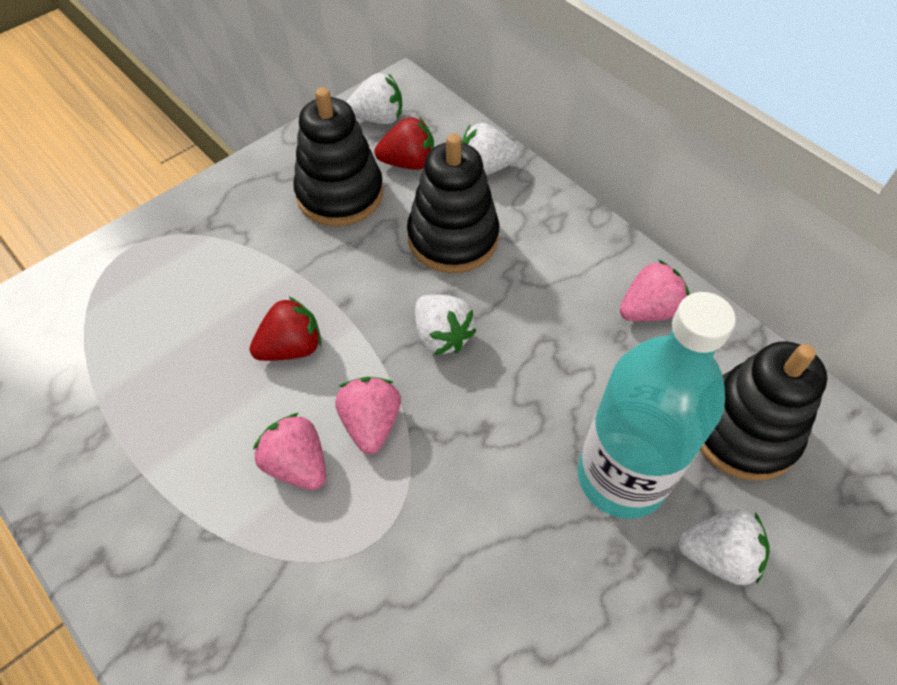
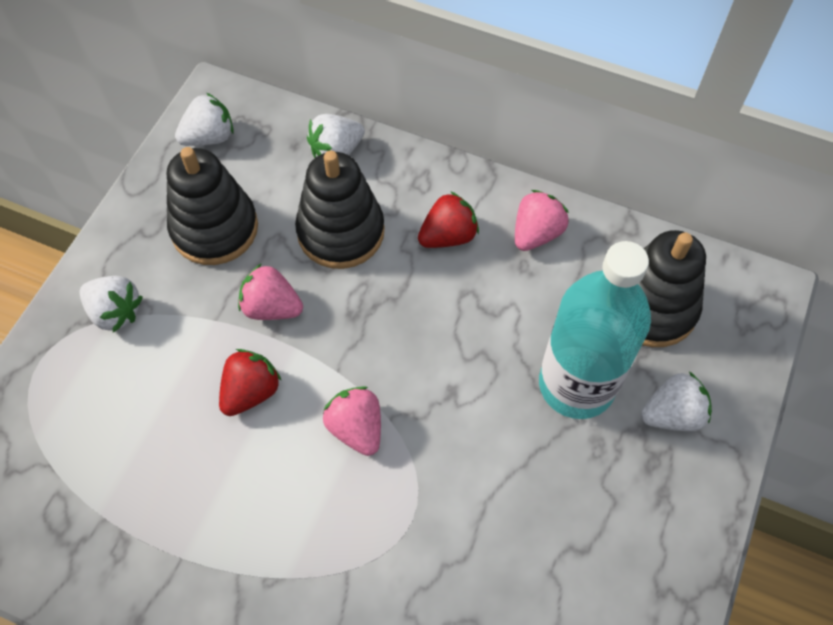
camera: 25 degrees left, 5 degrees up
pink strawberry [253,413,326,490] -> pink strawberry moved to [238,263,303,320]
red strawberry [374,117,434,170] -> red strawberry moved to [418,191,479,248]
white strawberry [415,294,476,355] -> white strawberry moved to [79,276,143,332]

